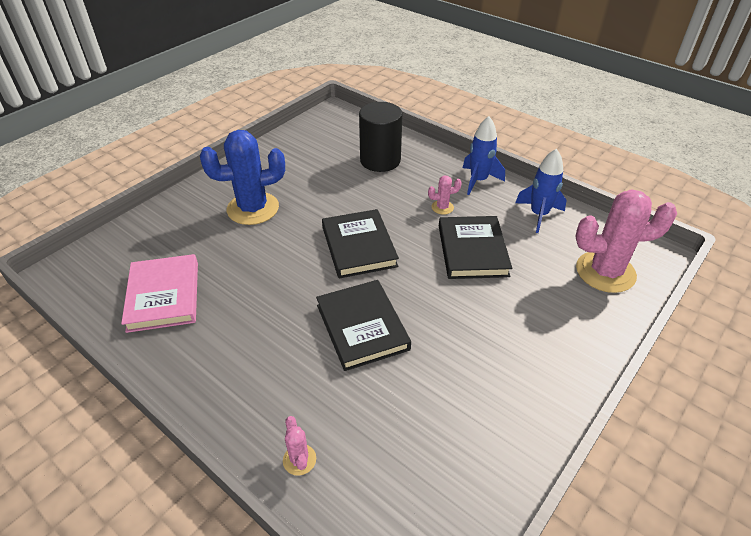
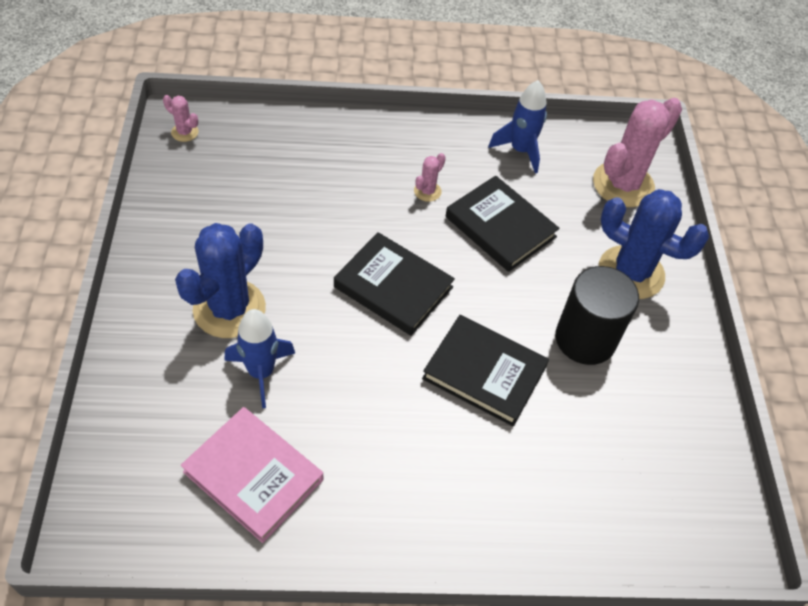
camera: 45 degrees left, 10 degrees up
pink cactus [283,416,316,476] -> pink cactus moved to [163,95,199,142]
black cylinder [359,102,403,172] -> black cylinder moved to [555,266,639,365]
blue rocket [463,116,505,195] -> blue rocket moved to [224,309,295,408]
none -> blue cactus [599,189,709,299]

